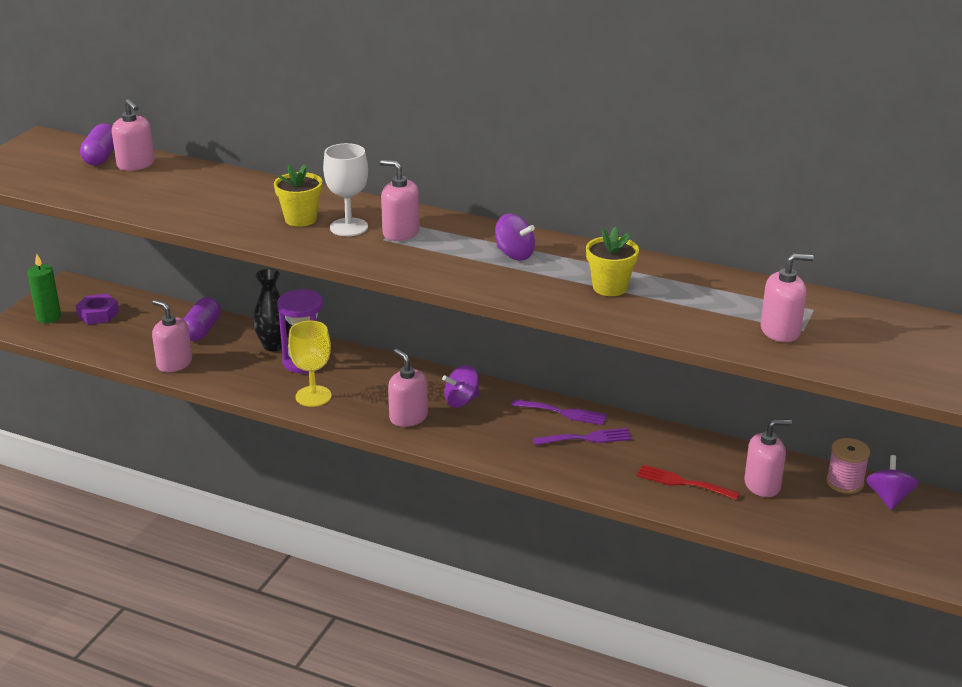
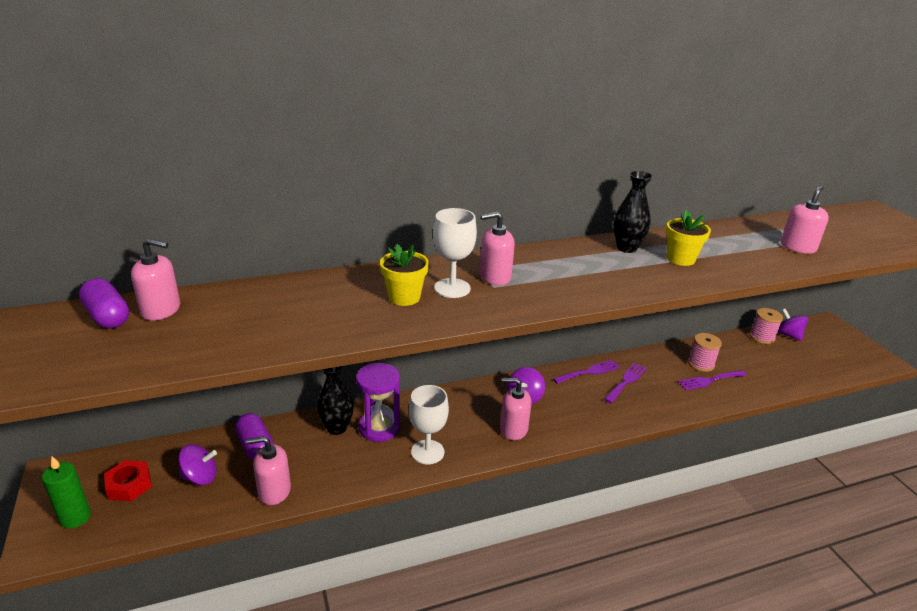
camera: 45 degrees left, 0 degrees up
purple nut [76,294,119,324] -> red nut [104,460,152,501]
yellow goblet [288,321,332,407] -> white goblet [409,385,449,464]
purple spinning top [495,214,535,260] -> purple spinning top moved to [178,444,217,485]
red fork [637,465,740,500] -> purple fork [678,370,747,390]
pink soap dispenser [744,419,792,497] -> none
none -> black vase [613,171,653,253]
none -> pink spool [688,333,722,372]

